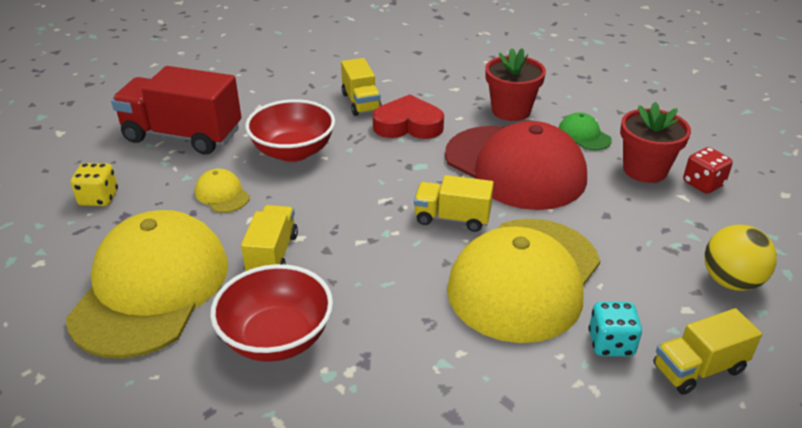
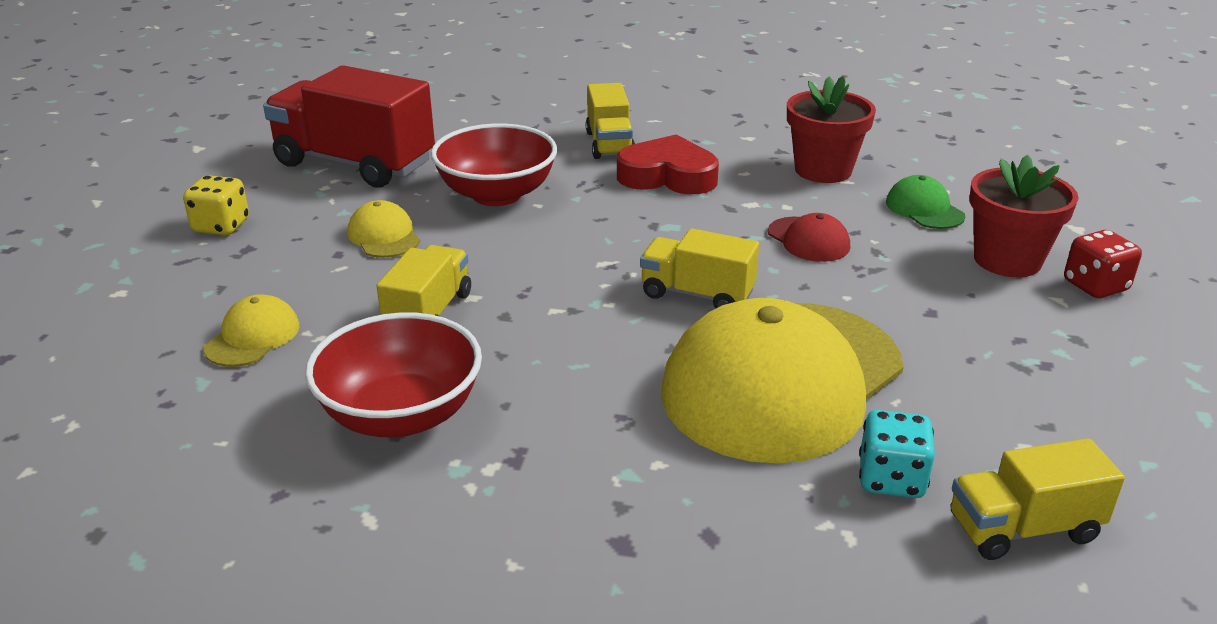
camera: 10 degrees right, 5 degrees down
yellow cap [66,210,228,359] -> yellow cap [204,294,300,367], size x0.40
red cap [445,121,587,210] -> red cap [768,213,850,262], size x0.40
yellow ball [704,225,777,291] -> none

